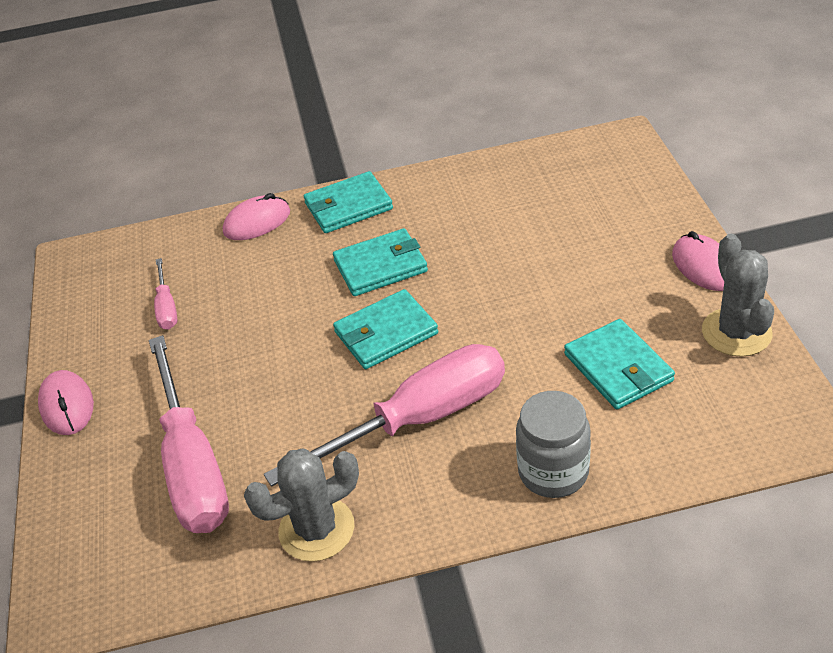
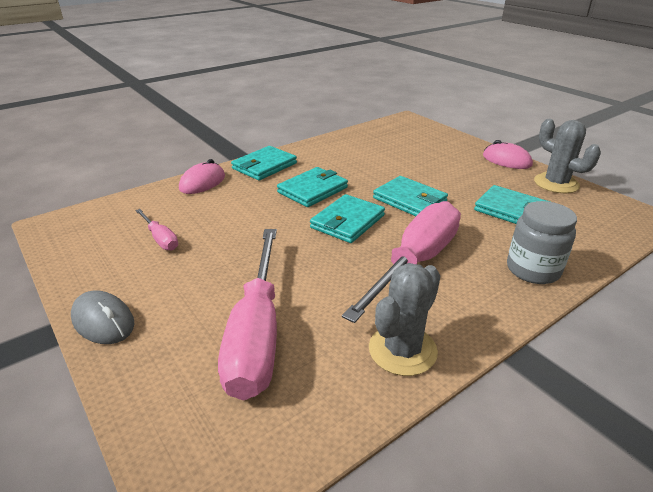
camera: 30 degrees left, 10 degrees down
pink mouse [38,370,94,435] -> grey mouse [71,290,135,344]
pink screwdriver [149,335,229,533] -> pink screwdriver turned 45 degrees clockwise [218,229,277,400]
none -> turquoise wallet [373,176,448,216]

